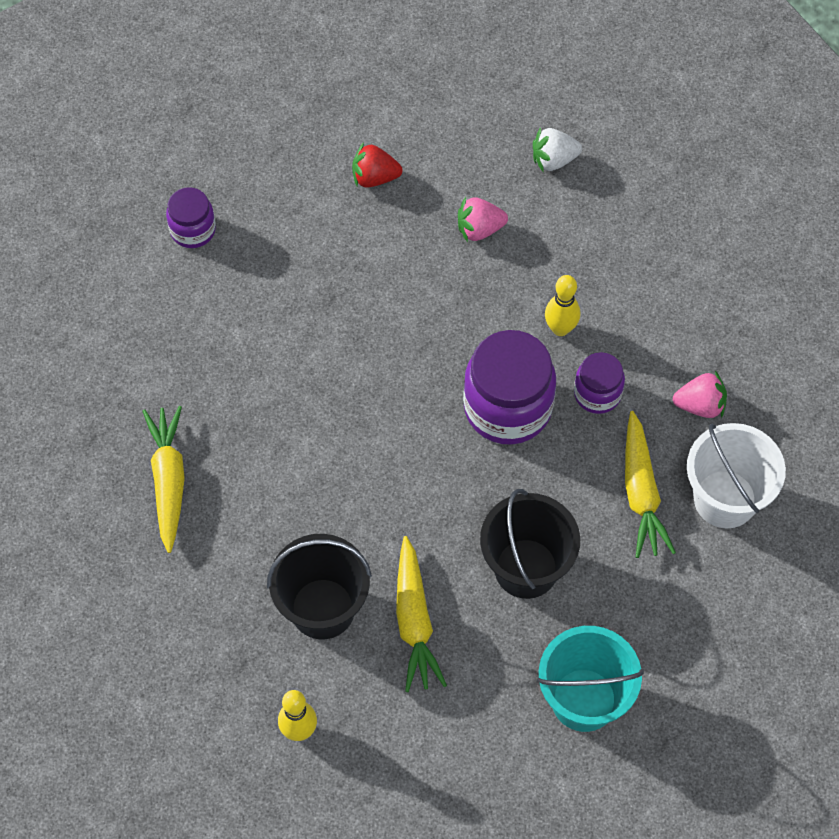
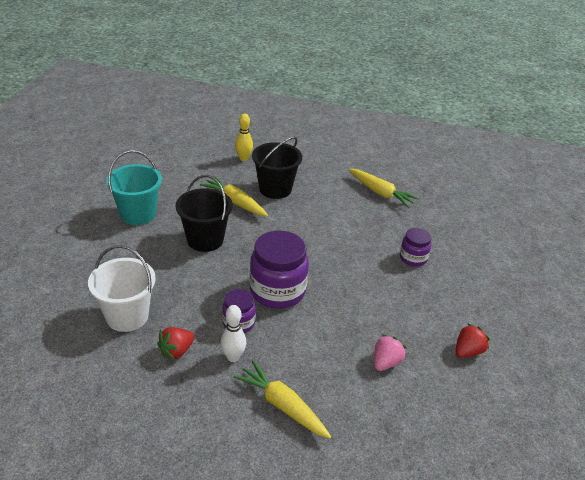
camera: 135 degrees right, 25 degrees down
purple jar [166,187,216,248] -> purple jar moved to [400,228,431,267]
white strawberry [533,127,582,173] -> none
yellow bowling pin [545,275,580,336] -> none
yellow carrot [625,411,676,558] -> yellow carrot moved to [234,361,331,439]
pink strawberry [673,371,727,418] -> red strawberry [157,327,195,360]
none -> white bowling pin [221,305,246,362]

